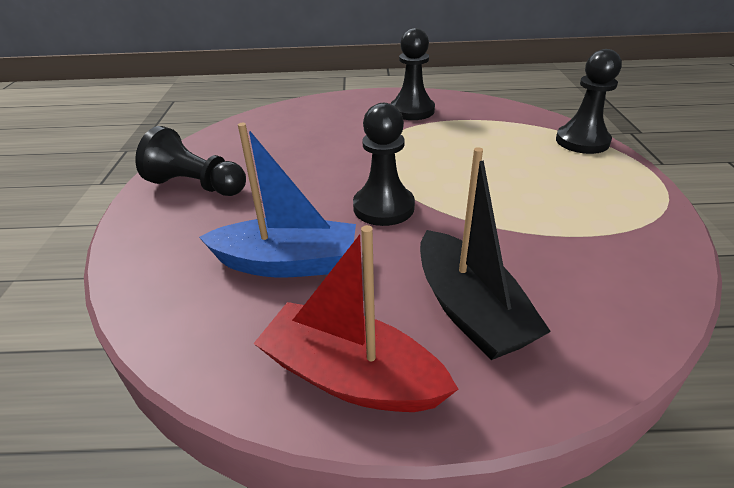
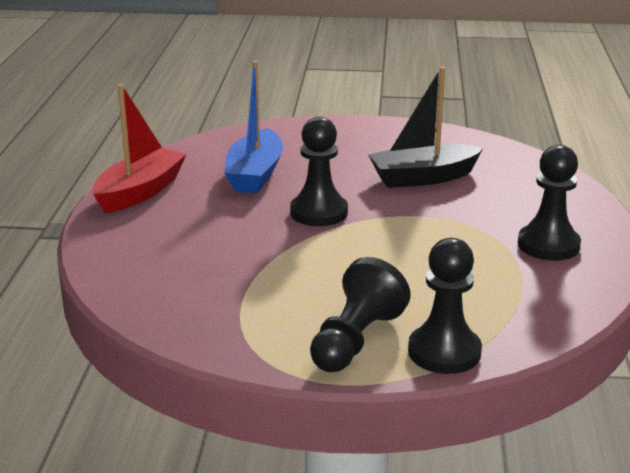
camera: 95 degrees right, 10 degrees down
black pawn [135,126,246,196] -> black pawn moved to [310,257,410,372]
black boat [420,147,551,360] -> black boat moved to [368,67,483,188]

